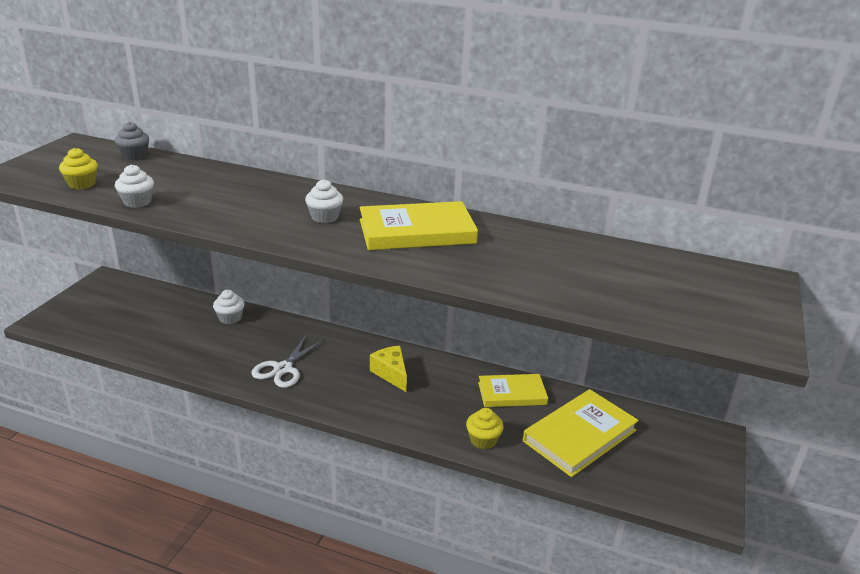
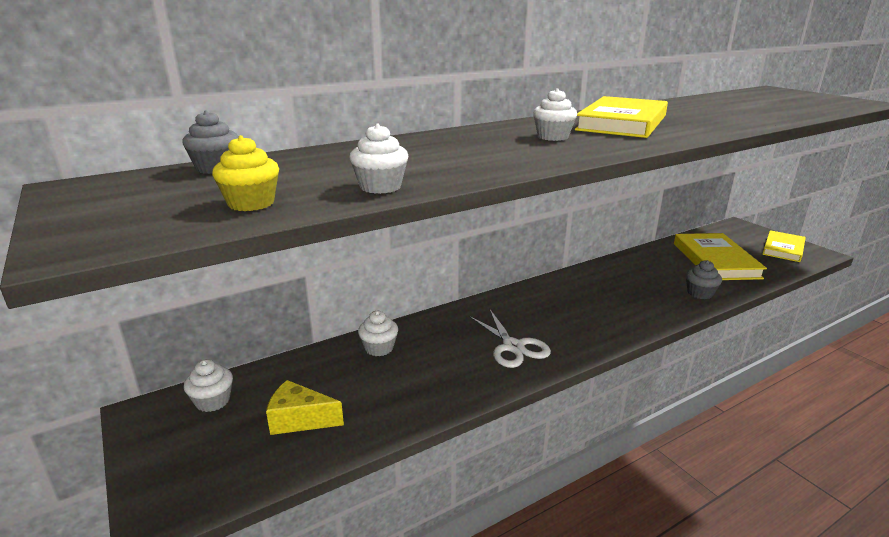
camera: 50 degrees left, 5 degrees down
yellow cheese [370,346,407,392] -> yellow cheese moved to [266,380,344,435]
yellow cupcake [466,408,504,449] -> grey cupcake [686,260,722,299]
yellow book [478,374,548,407] -> yellow book moved to [762,230,806,262]
none -> white cupcake [184,359,233,412]

